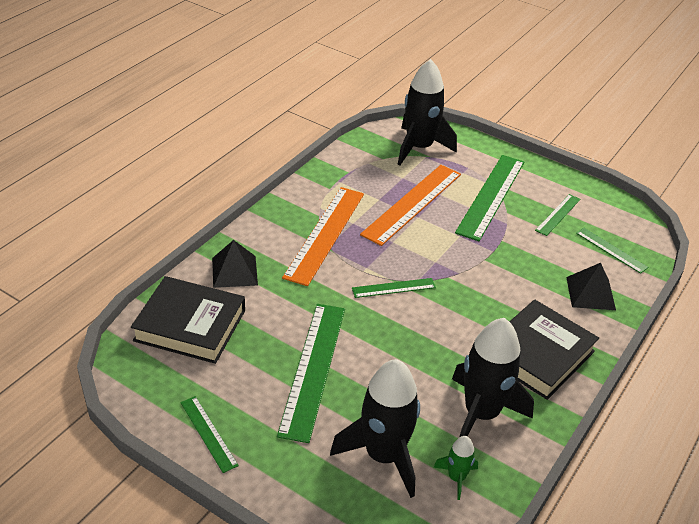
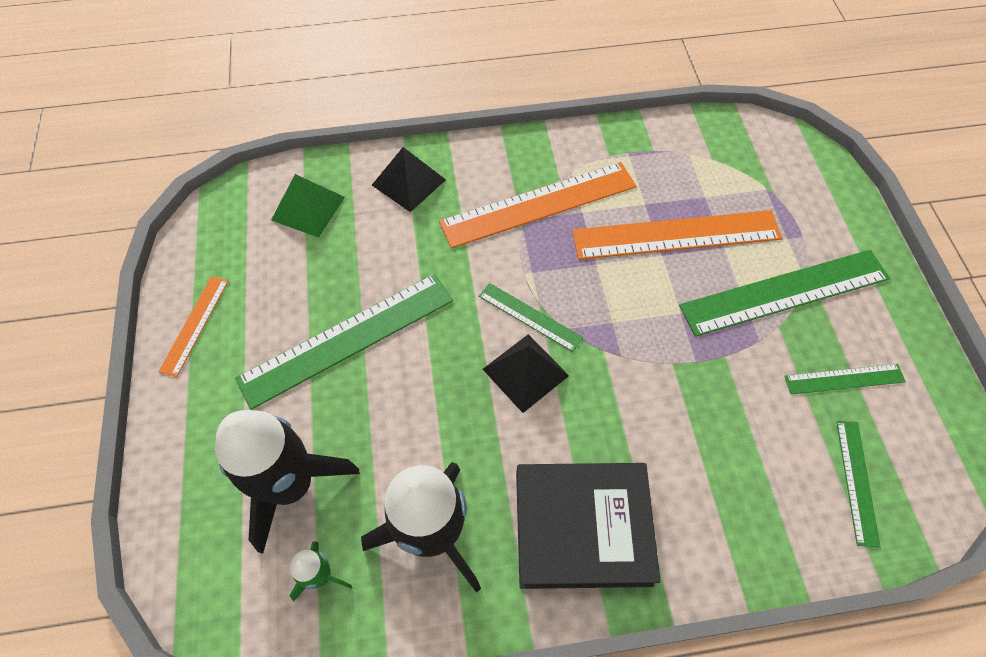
camera: 50 degrees right, 20 degrees up
black book [131,276,245,364] -> green pyramid [271,174,345,238]
green ruler [180,396,239,473] -> orange ruler [159,276,229,377]
black rocket [398,59,457,165] -> none
black pyramid [566,263,616,310] -> black pyramid moved to [483,334,569,413]

